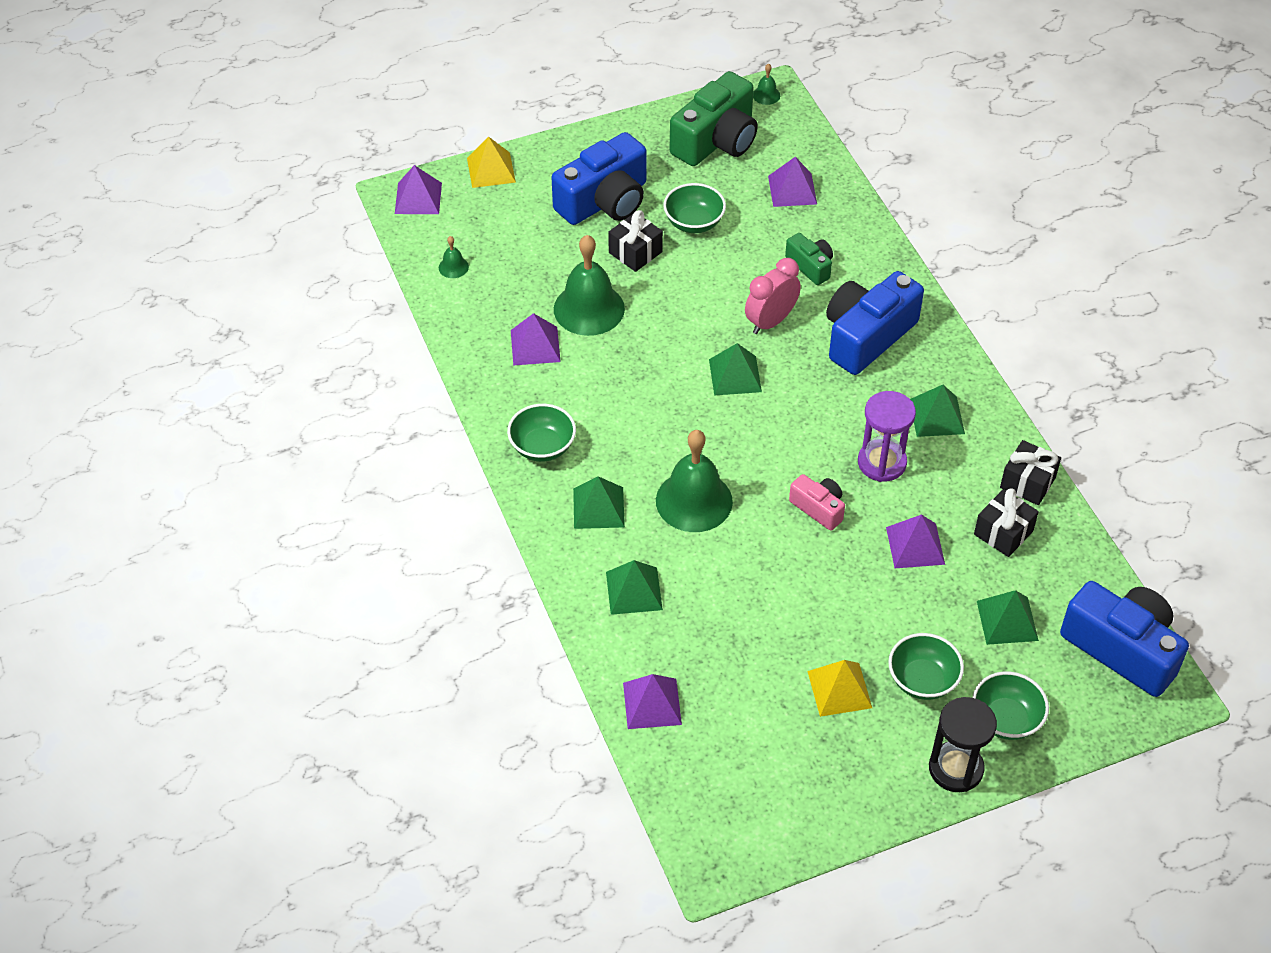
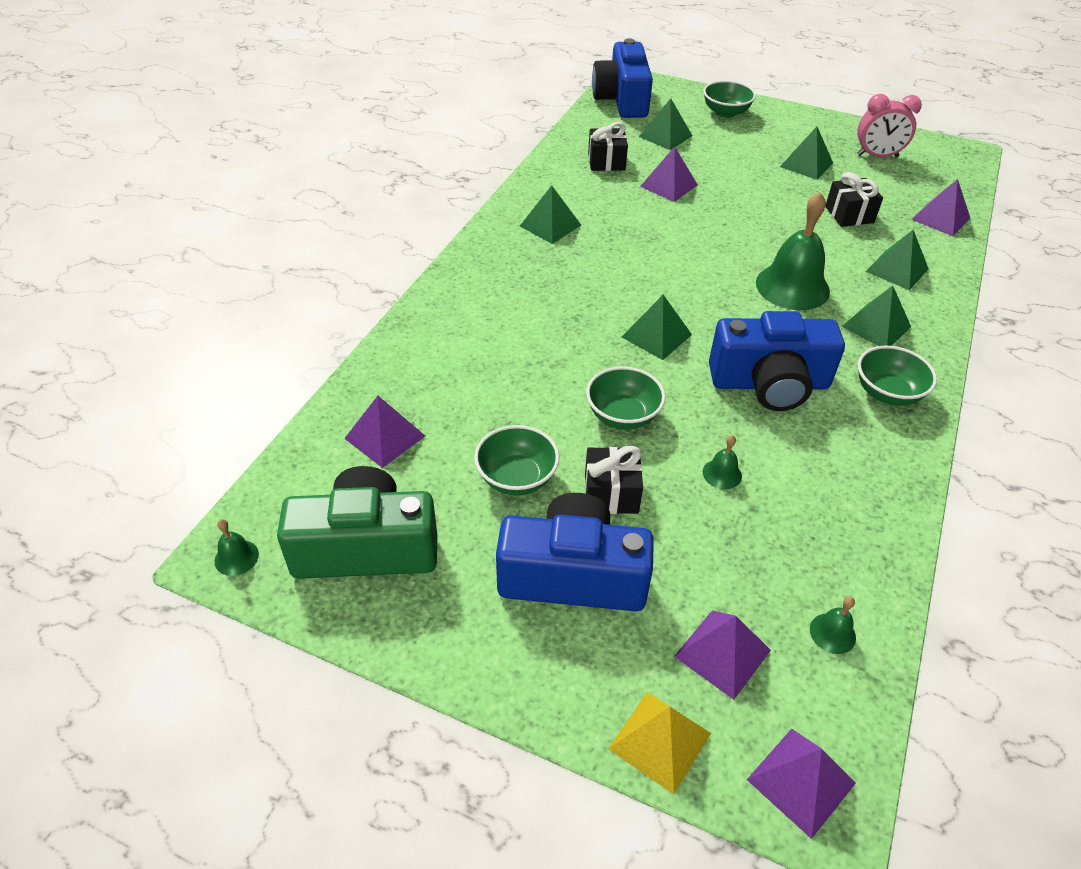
camera: 135 degrees left, 5 degrees down
purple pyramid [511,313,561,365] -> purple pyramid moved to [674,610,771,700]
green bell [554,235,625,336] -> green bell [703,435,742,489], size x0.43
pink clock [745,258,801,334] -> pink clock moved to [857,94,922,157]
green camera [785,233,833,285] -> none
pink camera [789,474,845,531] -> none
yellow pyramid [807,660,872,717] -> green pyramid [780,127,833,180]
blue camera [826,271,924,375] -> blue camera moved to [709,311,845,411]
purple hourglass [858,391,916,482] -> none
green bowl [888,633,964,700] -> green bowl moved to [586,366,666,429]
black hourglass [929,697,997,792] -> none
black gift [1000,440,1061,505] -> black gift moved to [825,172,883,227]

